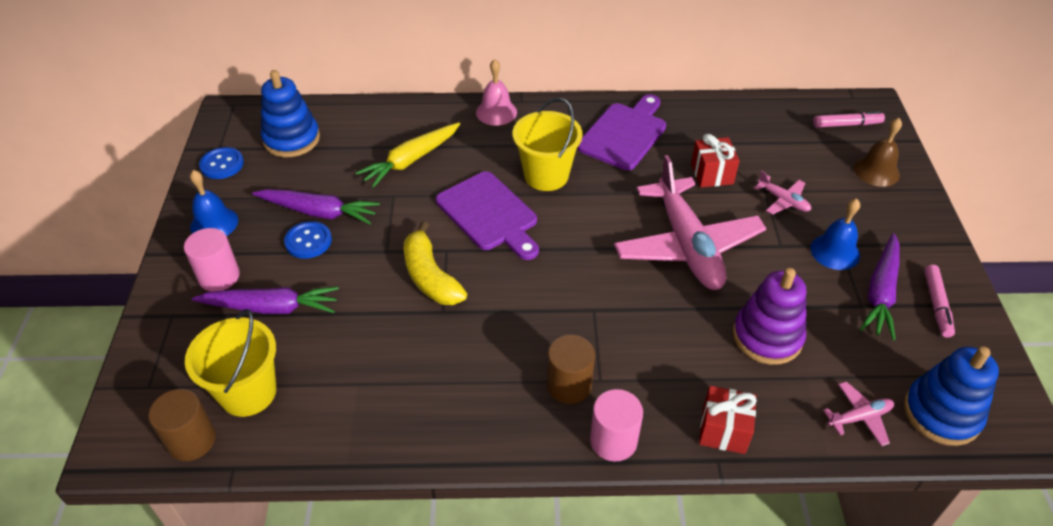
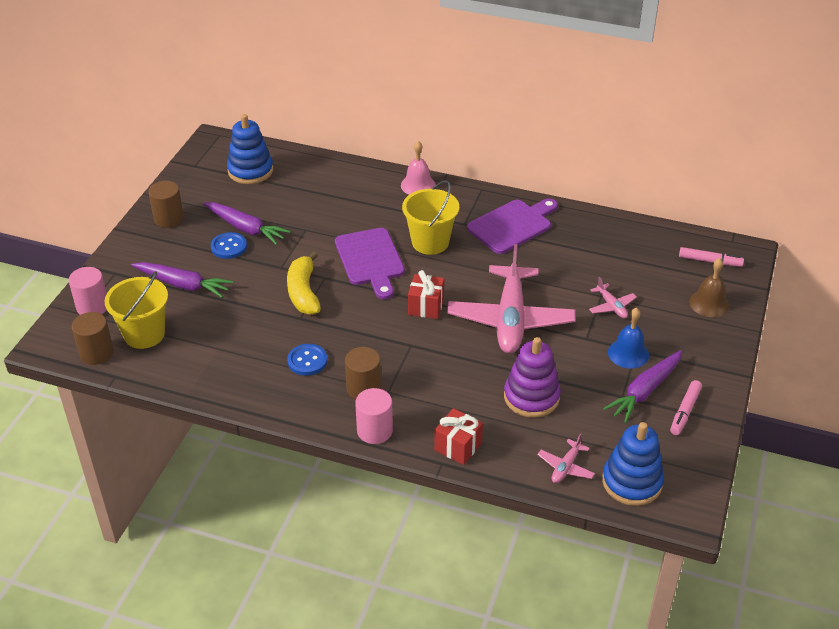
camera: 20 degrees right, 5 degrees down
pink cylinder [184,228,240,292] -> pink cylinder moved to [69,267,107,315]
blue bell [190,170,238,236] -> brown cylinder [148,181,184,228]
blue button [199,147,244,179] -> blue button moved to [287,344,327,376]
yellow carrot [356,123,460,188] -> none
red gift [691,134,740,188] -> red gift moved to [408,270,444,319]
pink plane [823,381,894,446] -> pink plane turned 120 degrees clockwise [538,433,595,483]

